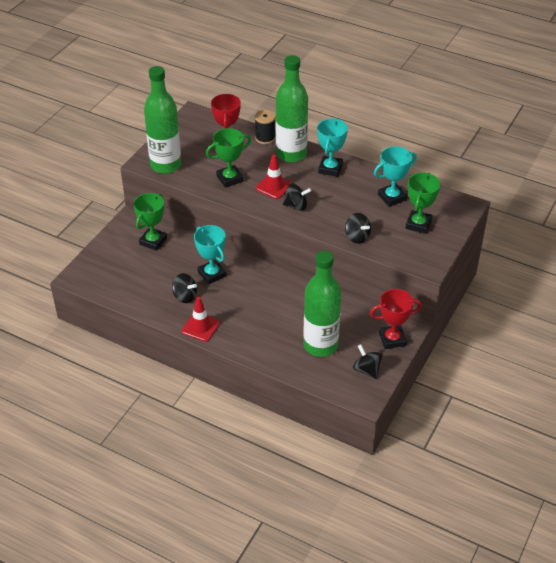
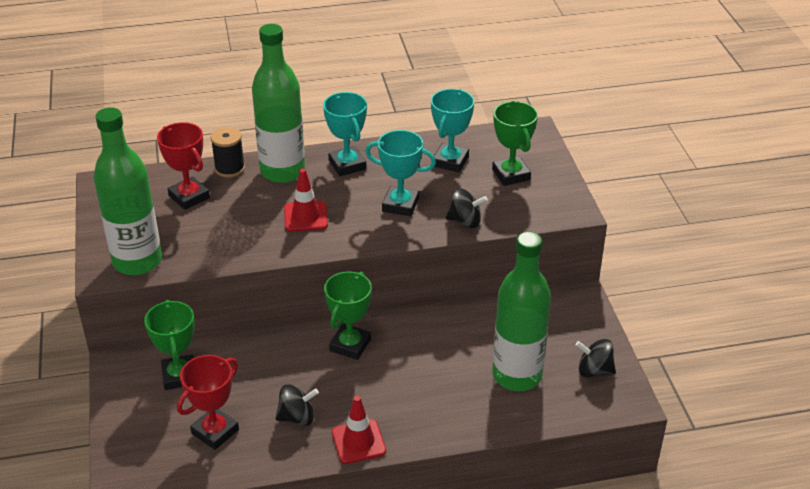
camera: 40 degrees left, 5 degrees down
turquoise trophy [194,225,227,284] -> turquoise trophy moved to [366,130,436,216]
green trophy [206,128,251,188] -> green trophy moved to [324,271,372,360]
black spinning top [283,183,312,211] -> none
red trophy [370,289,422,349] -> red trophy moved to [177,355,239,450]

